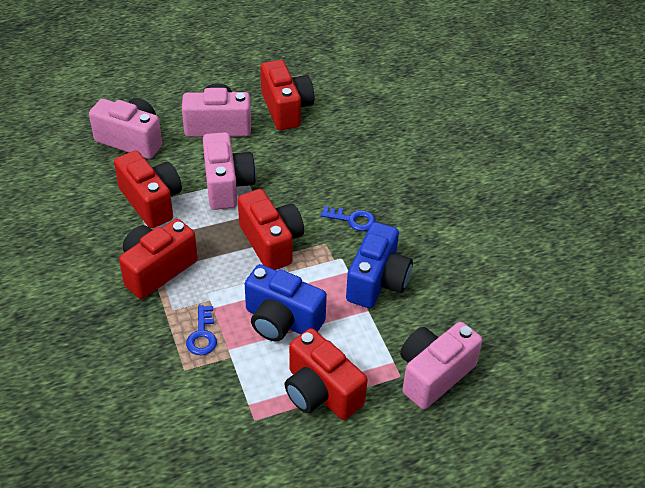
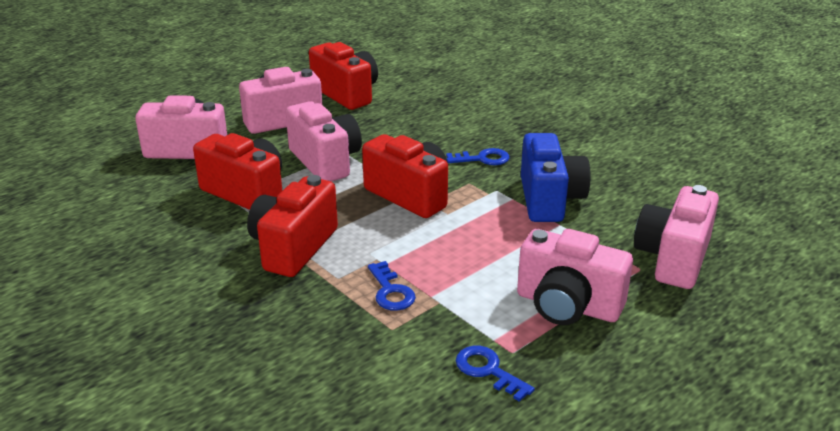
camera: 20 degrees left, 15 degrees down
blue camera [245,264,327,342] -> none
red camera [285,328,368,420] -> pink camera [517,229,633,325]
none -> blue key [456,346,535,402]

